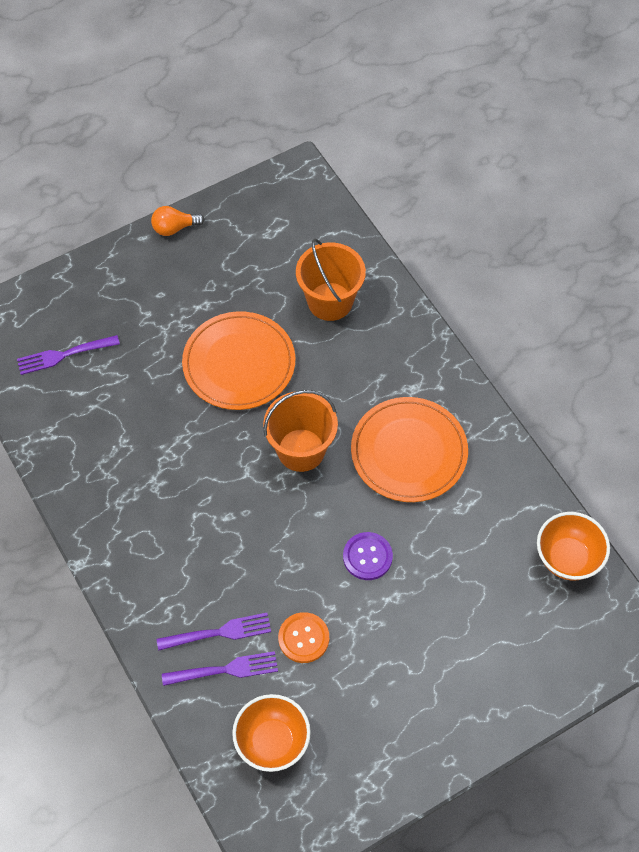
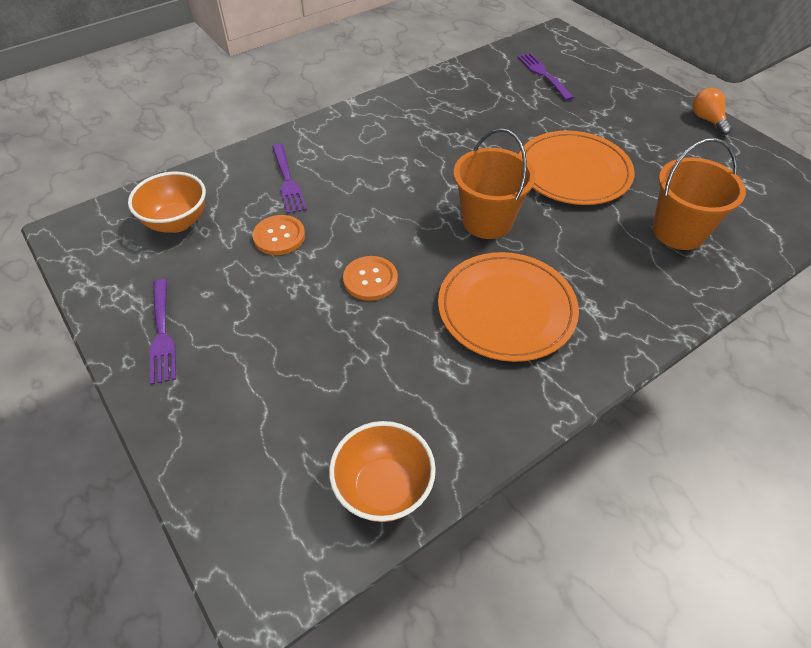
camera: 85 degrees right, 10 degrees down
purple fork [162,651,278,686] -> purple fork moved to [150,279,176,385]
purple button [343,532,393,580] -> orange button [343,256,398,301]

